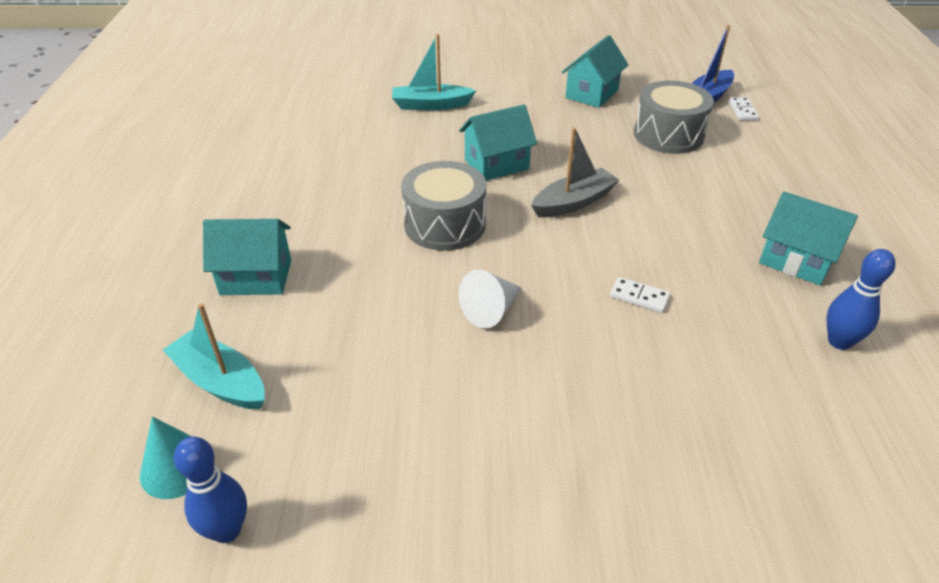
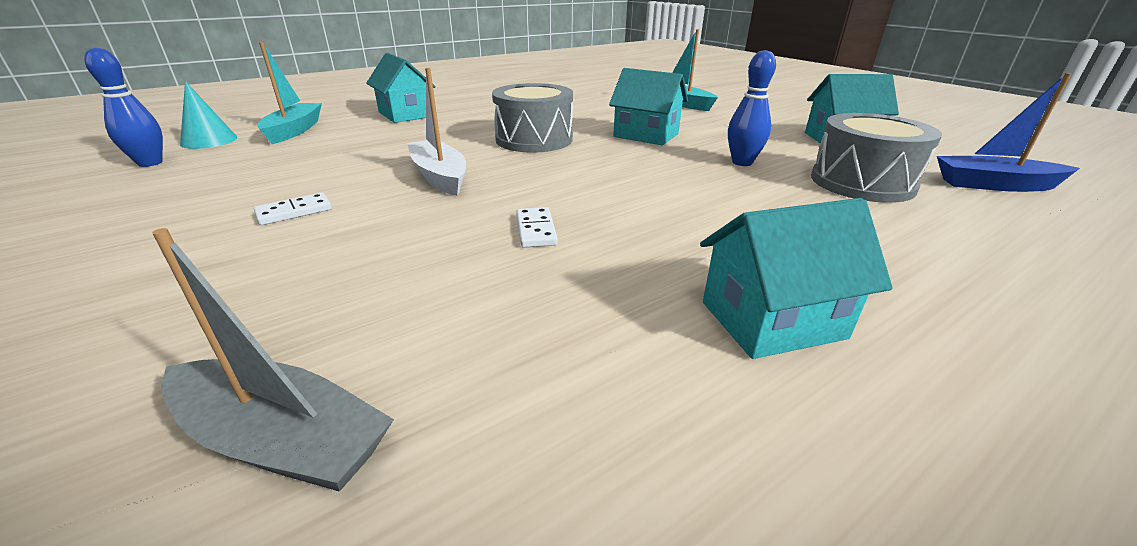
camera: 55 degrees right, 10 degrees down
white cone [459,270,522,328] -> white boat [407,68,466,196]
grey boat [531,127,619,217] -> grey boat moved to [152,228,394,492]
white domino [729,97,759,121] -> white domino moved to [254,193,332,225]
turquoise house [759,192,858,286] -> turquoise house turned 75 degrees clockwise [700,198,893,359]
blue bowling pin [827,249,896,350] -> blue bowling pin moved to [728,50,776,166]

